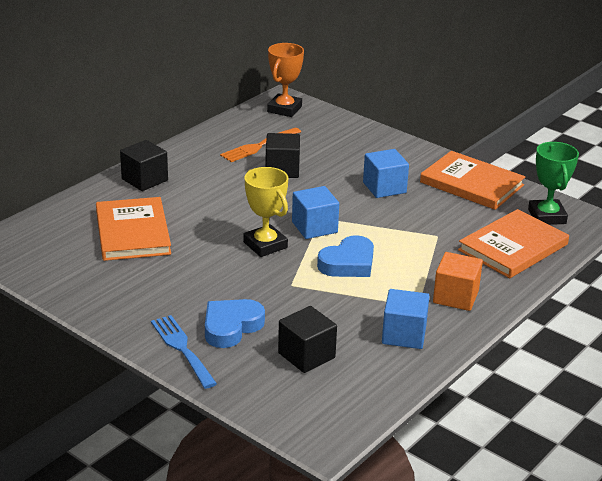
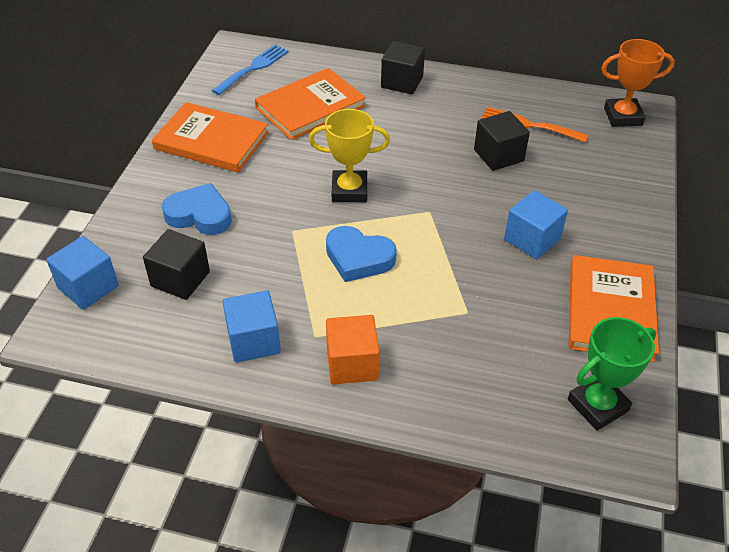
camera: 65 degrees right, 15 degrees up
blue fork [151,315,217,389] -> blue fork moved to [212,45,289,95]
yellow trophy [243,167,288,257] -> yellow trophy turned 60 degrees clockwise [309,109,390,202]
blue cube [292,186,339,239] -> blue cube moved to [46,236,119,310]
orange book [458,209,569,278] -> orange book moved to [152,102,269,173]

